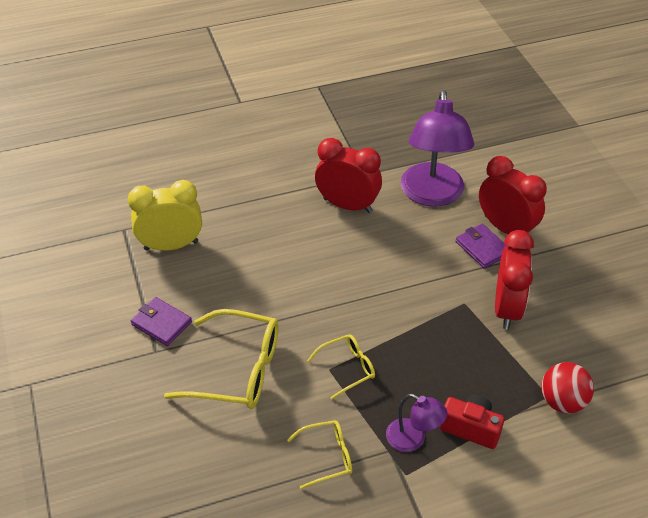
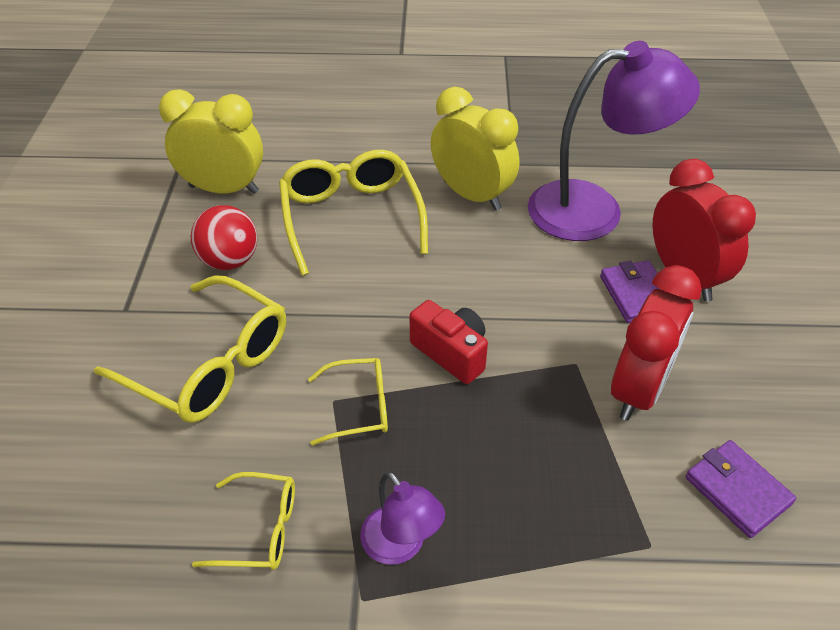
camera: 20 degrees right, 0 degrees up
purple wallet [131,297,192,346] -> purple wallet moved to [685,440,796,538]
red clock [315,138,382,213] -> yellow clock [431,87,519,211]
purple lamp [401,90,474,207] -> purple lamp turned 120 degrees counterclockwise [528,41,700,241]
red camera [440,394,504,449] -> red camera moved to [410,300,488,384]
red ball [541,362,594,413] -> red ball moved to [191,205,257,270]
none -> yellow glasses [279,150,428,276]

